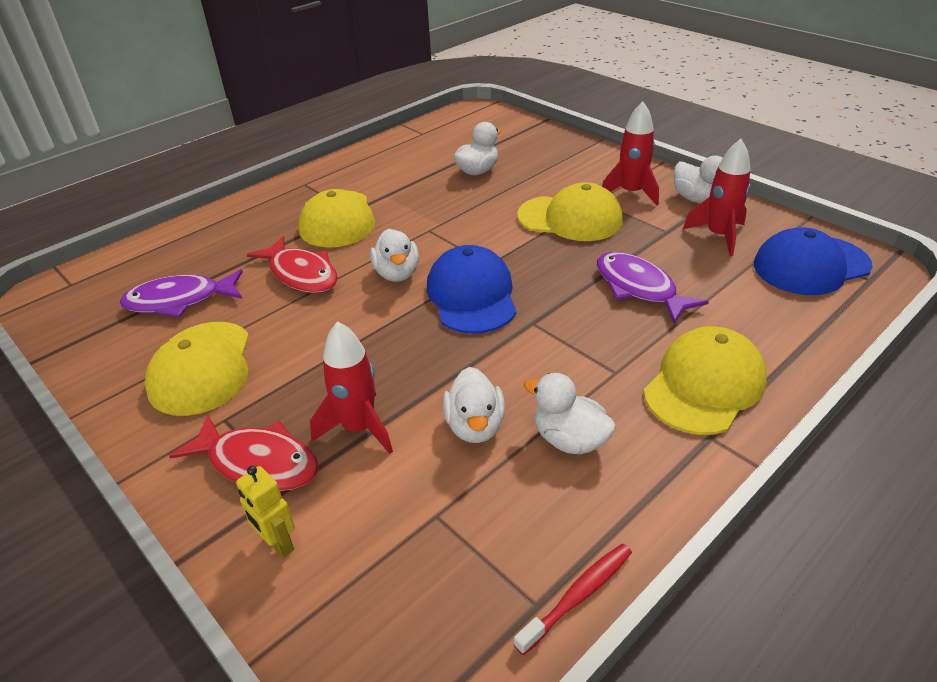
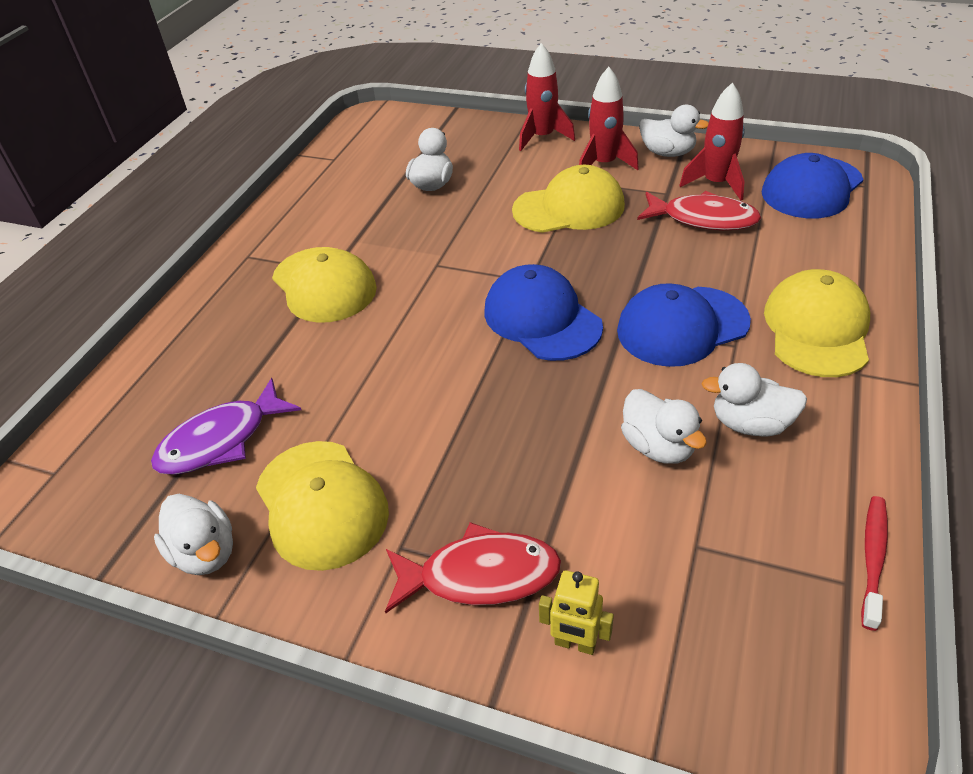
camera: 25 degrees left, 5 degrees up
red fish [246,236,338,293] -> red fish moved to [637,191,761,230]
red rocket [310,321,393,454] -> red rocket moved to [519,43,575,151]
white duck [370,229,419,282] -> white duck moved to [154,494,233,575]
purple fish [597,252,709,324] -> none
none -> blue cap [617,283,751,367]

